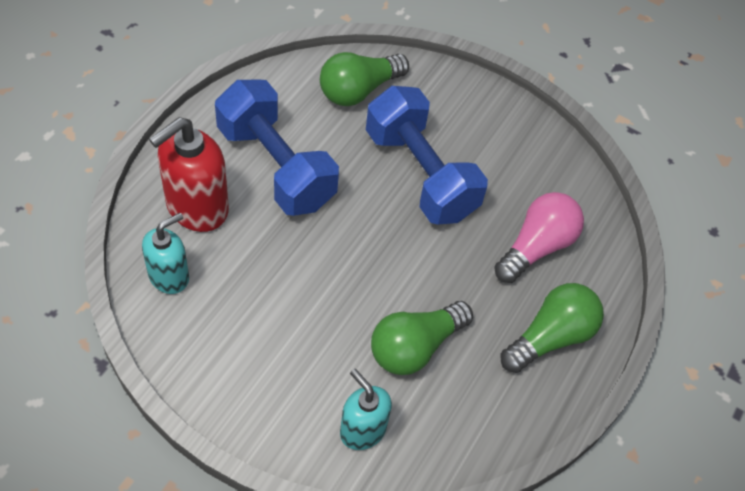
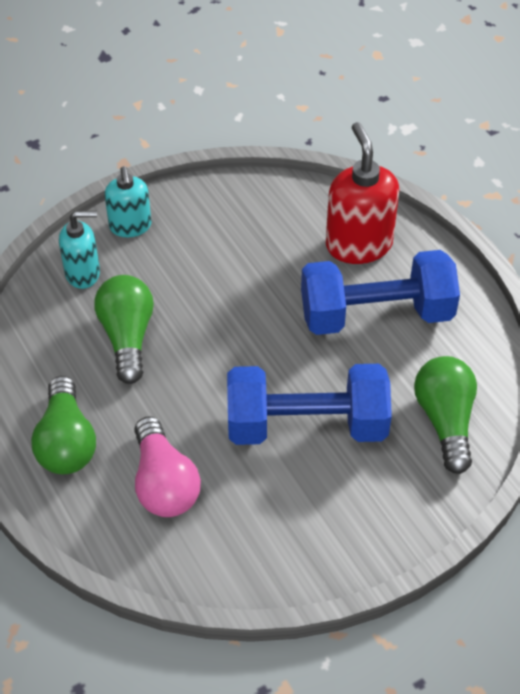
camera: 125 degrees right, 5 degrees down
turquoise soap dispenser [142,213,189,294] -> turquoise soap dispenser moved to [105,166,151,237]

